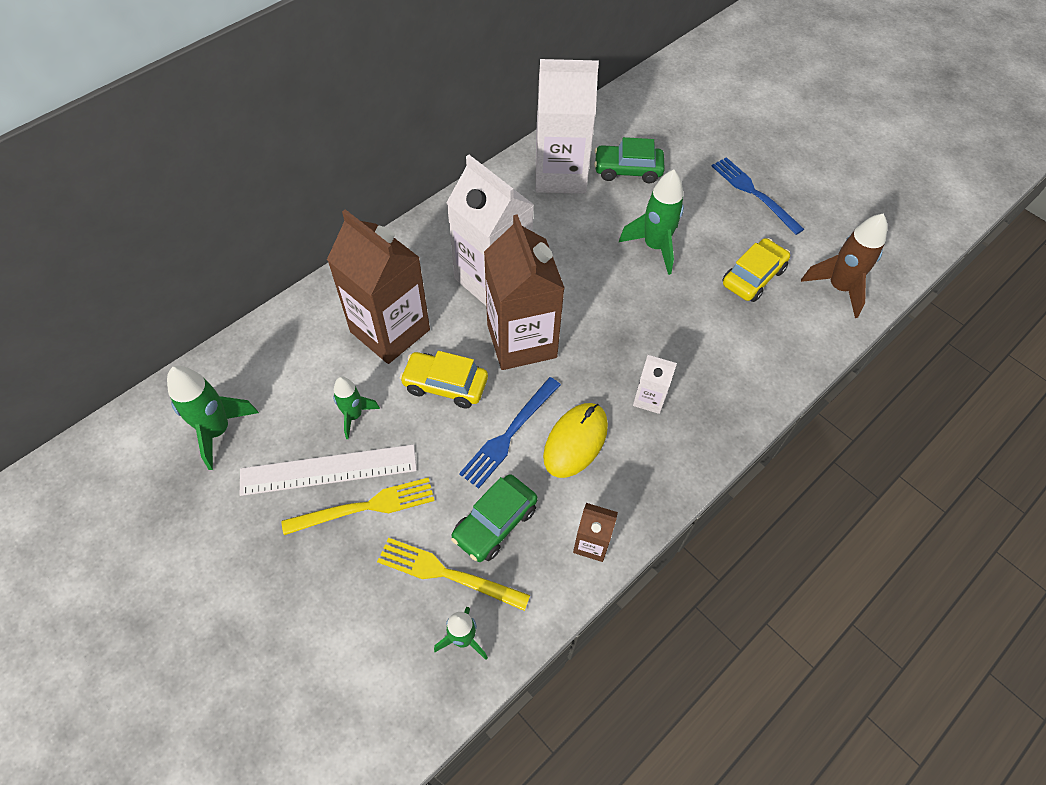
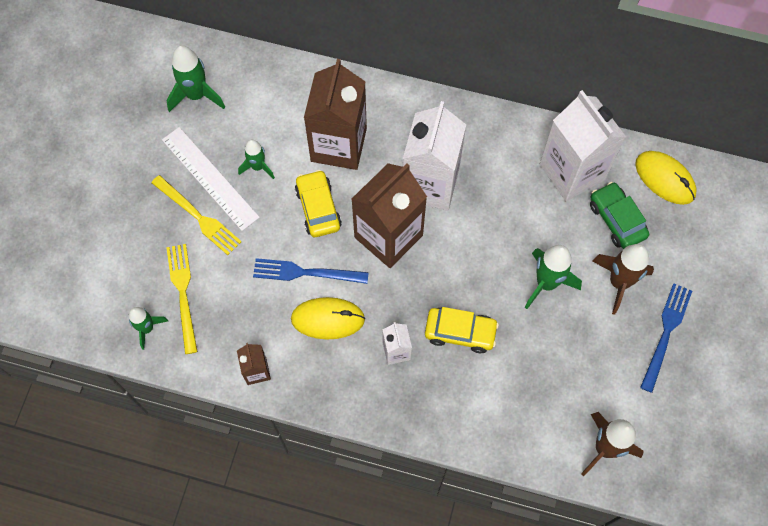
camera: 60 degrees right, 10 degrees up
green car [451,474,538,562] -> none
yellow car [722,238,790,302] -> yellow car moved to [425,307,499,353]
none -> brown rocket [592,244,654,315]
none -> yellow mouse [635,151,697,205]

